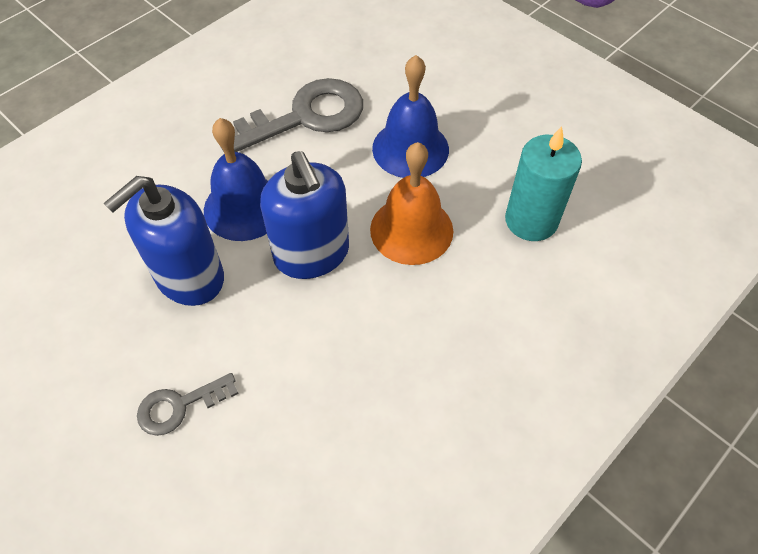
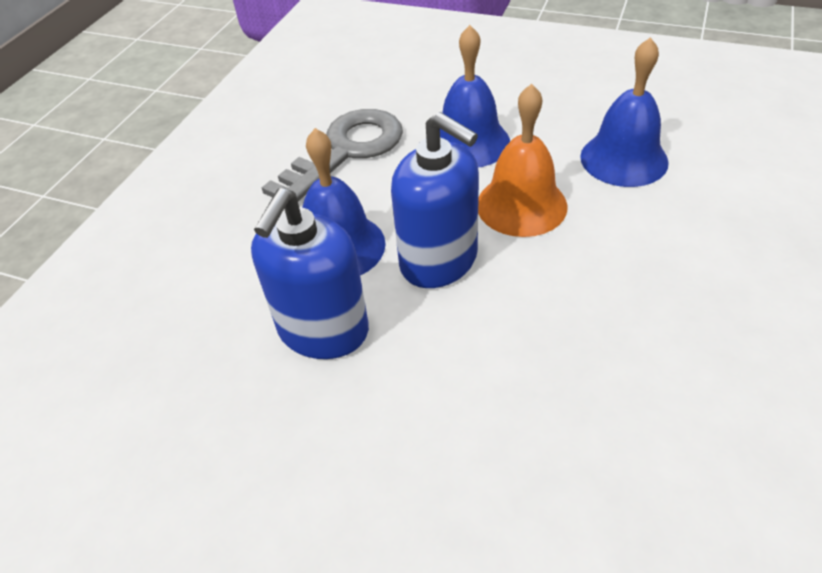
camera: 20 degrees left, 10 degrees down
grey key [137,373,239,436] -> none
turquoise candle [505,126,582,241] -> blue bell [580,37,669,187]

